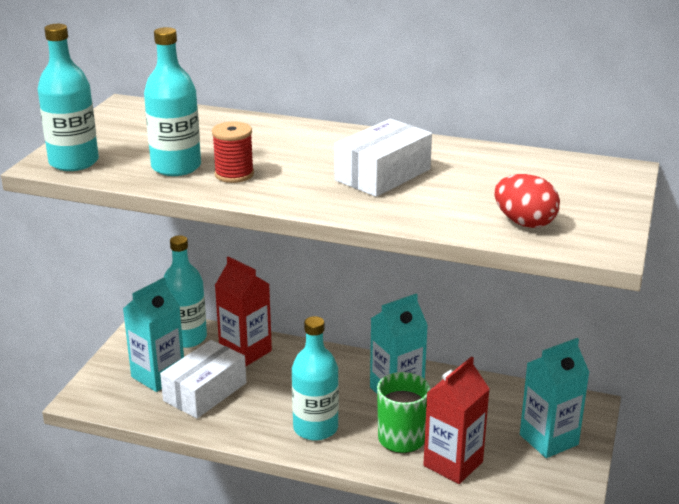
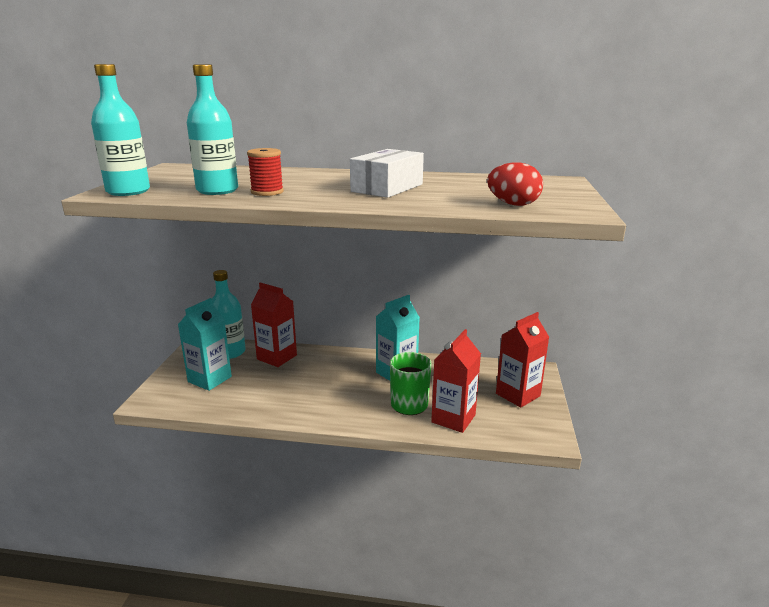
camera: 10 degrees left, 5 degrees down
white box [160,340,246,418] -> none
turquoise bottle [292,316,339,441] -> none
turquoise carton [520,338,590,458] -> red carton [496,312,549,408]

